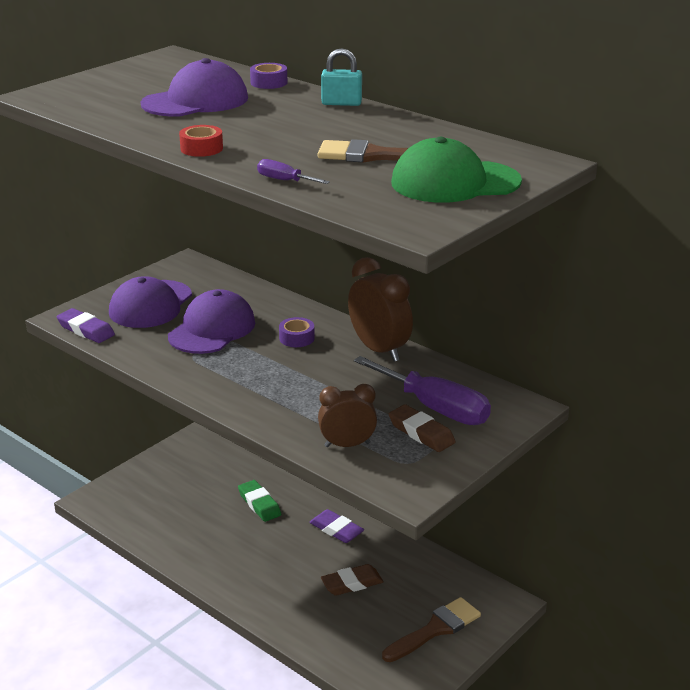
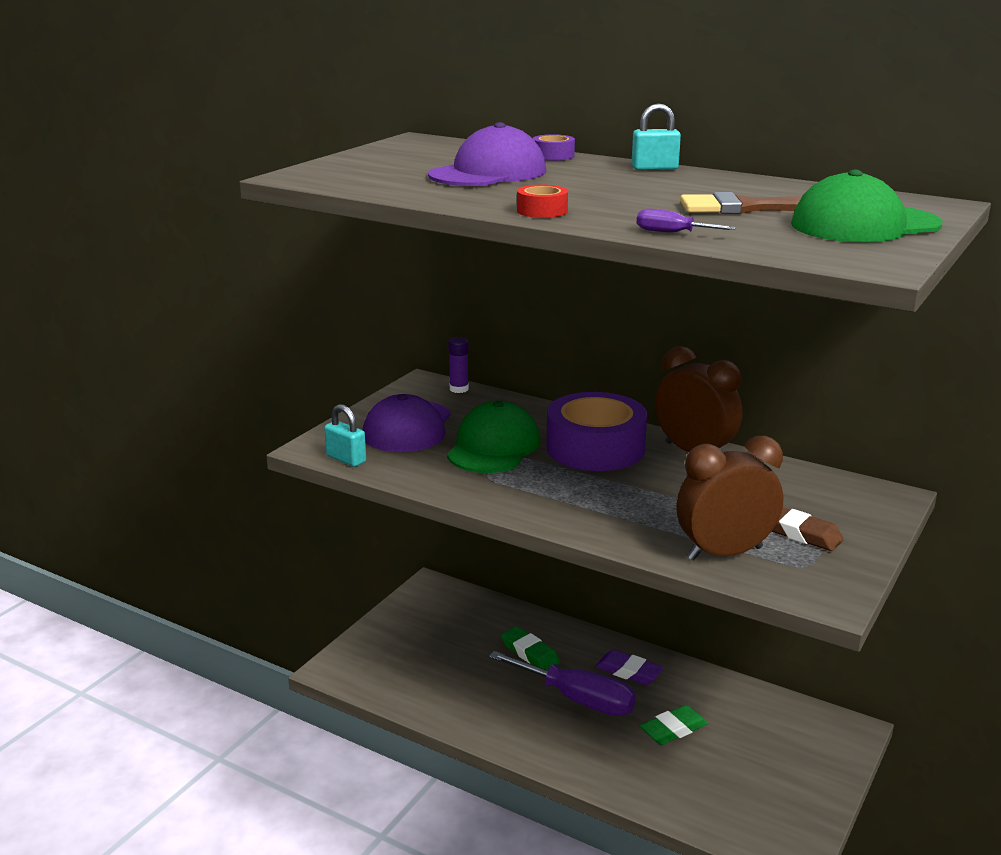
camera: 10 degrees left, 5 degrees down
purple eraser [57,308,115,343] -> turquoise padlock [324,404,366,467]
purple cap [168,289,255,354] -> green cap [447,401,540,473]
purple tape [279,317,315,347] -> purple tape [546,392,647,471], size x2.42
brown clock [318,384,377,447] -> brown clock [677,436,783,561], size x1.52
brown eraser [321,564,383,596] -> green eraser [640,705,708,745]
purple screwdriver [354,356,491,425] -> purple screwdriver moved to [489,651,636,716]
brown brush [382,597,481,662] -> none
none -> purple glue stick [448,337,469,393]

